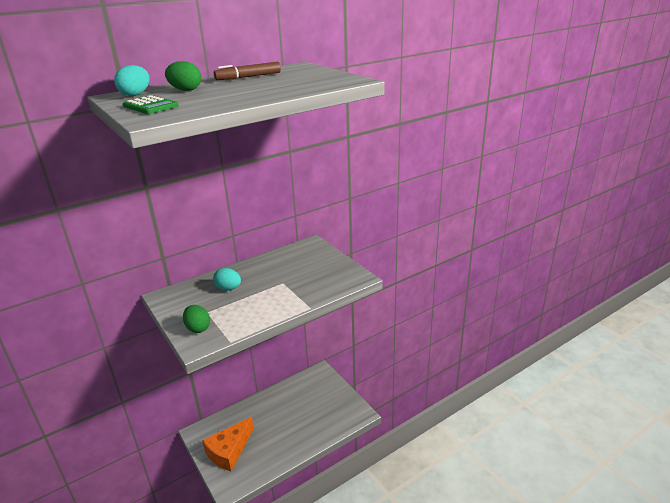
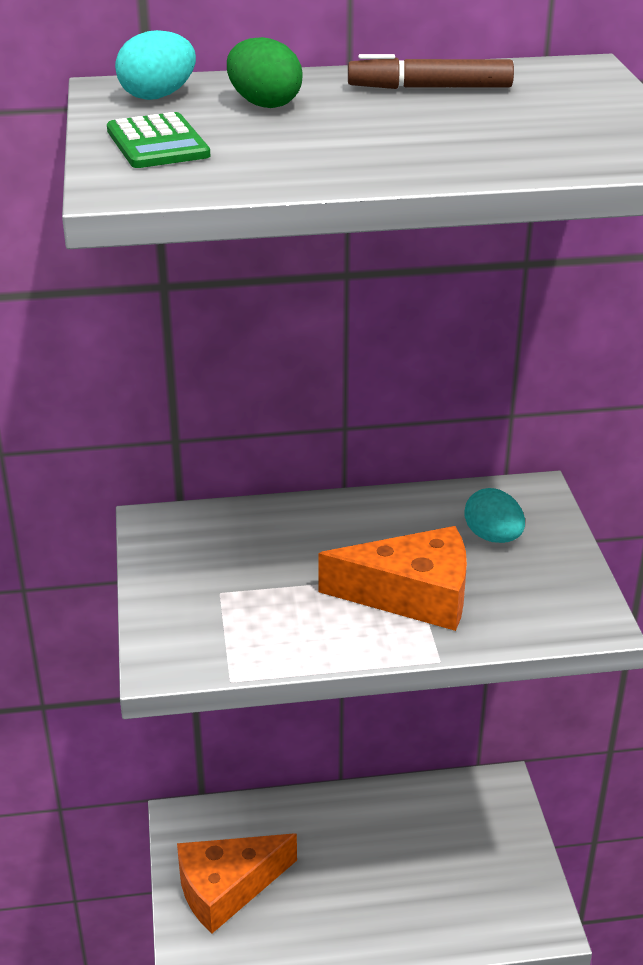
camera: 25 degrees right, 5 degrees up
green egg [183,305,210,333] -> none
turquoise egg [213,268,241,291] -> turquoise egg moved to [464,488,525,543]
none -> orange cheese [318,526,467,631]

